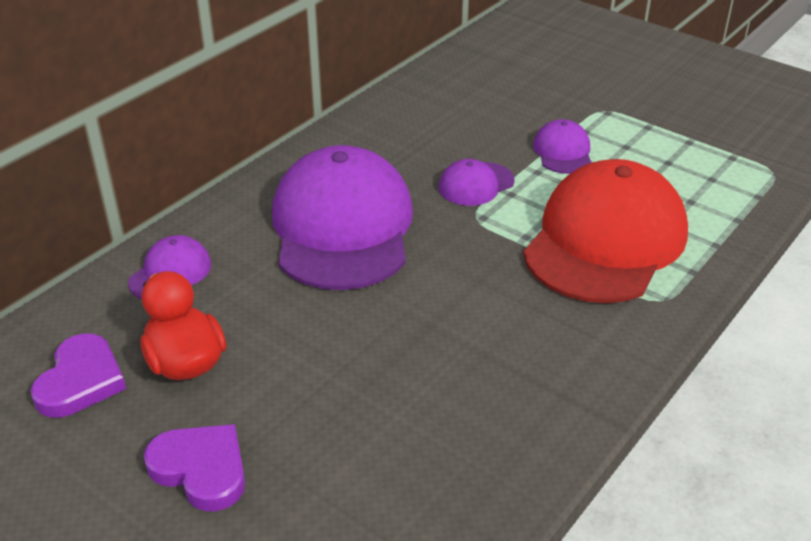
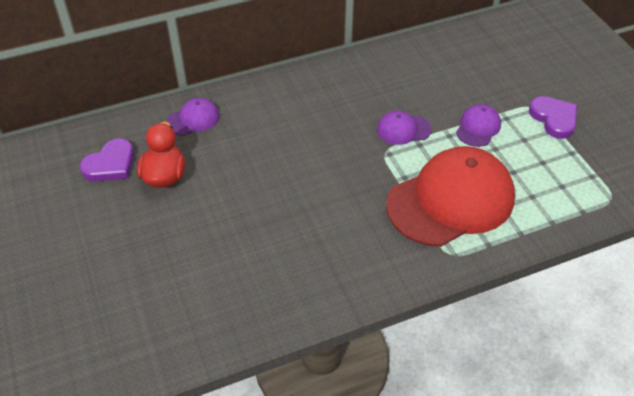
camera: 30 degrees right, 10 degrees up
purple heart [144,424,245,511] -> purple heart moved to [529,96,577,139]
purple cap [272,145,413,290] -> none

